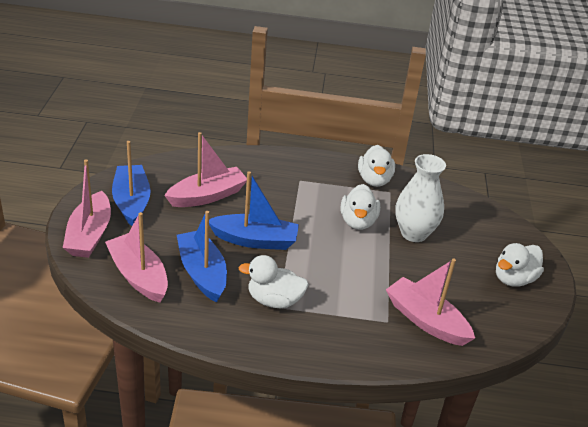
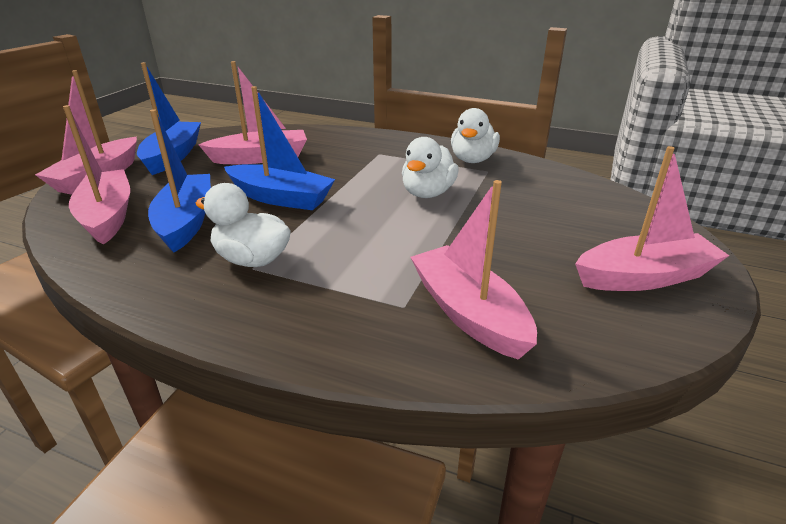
camera: 20 degrees right, 5 degrees down
white vase [395,154,446,242] -> none
white duck [496,243,544,287] -> pink boat [575,146,729,291]

